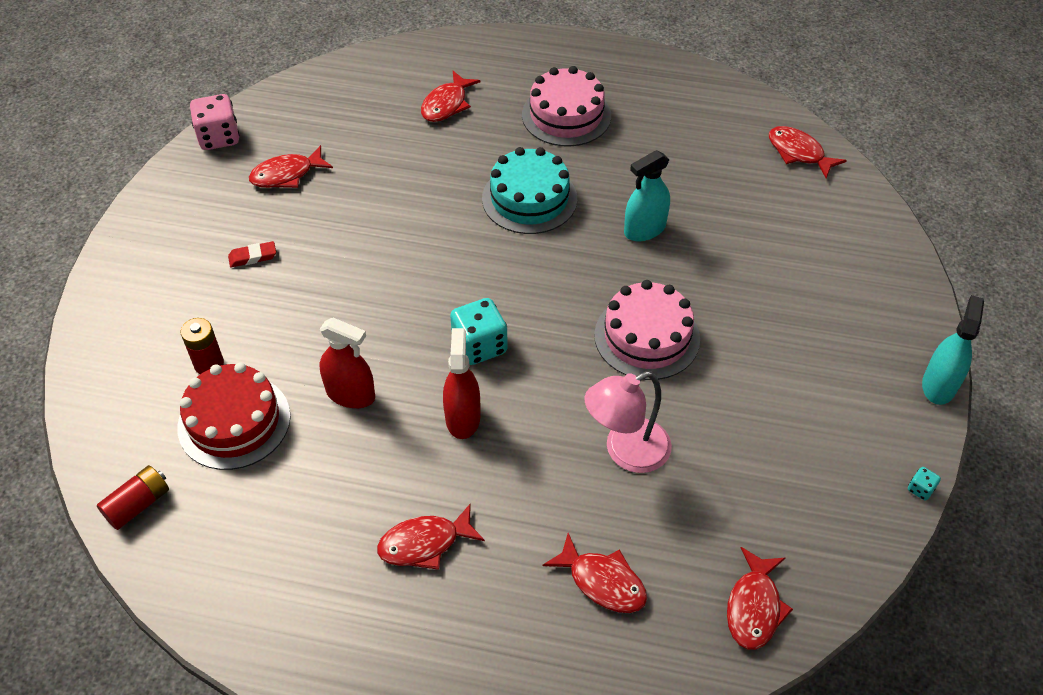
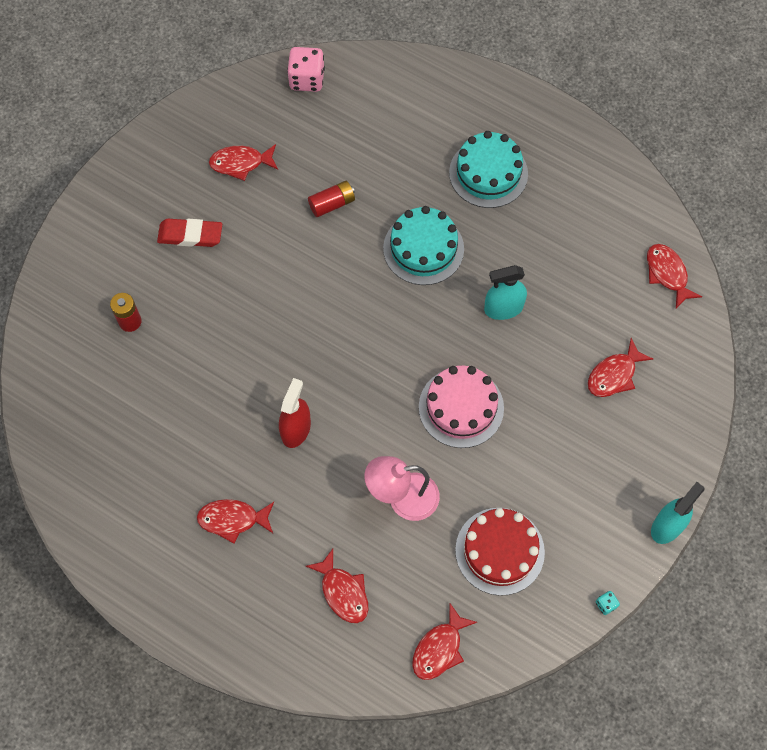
camera: 20 degrees right, 15 degrees up
red battery [97,465,169,530] -> red battery moved to [308,181,355,217]
red cake [177,362,291,470] -> red cake moved to [455,508,545,596]
pink dice [190,94,240,150] -> pink dice moved to [287,47,325,92]
red eraser [228,241,276,267] -> red eraser [157,219,222,247], size x1.68
red spray bottle [320,318,375,408] -> none
red fish [421,71,481,122] -> red fish moved to [588,338,653,397]
turquoise dice [450,298,508,365] -> none
pink cake [522,66,611,146] -> turquoise cake [449,131,528,208]

